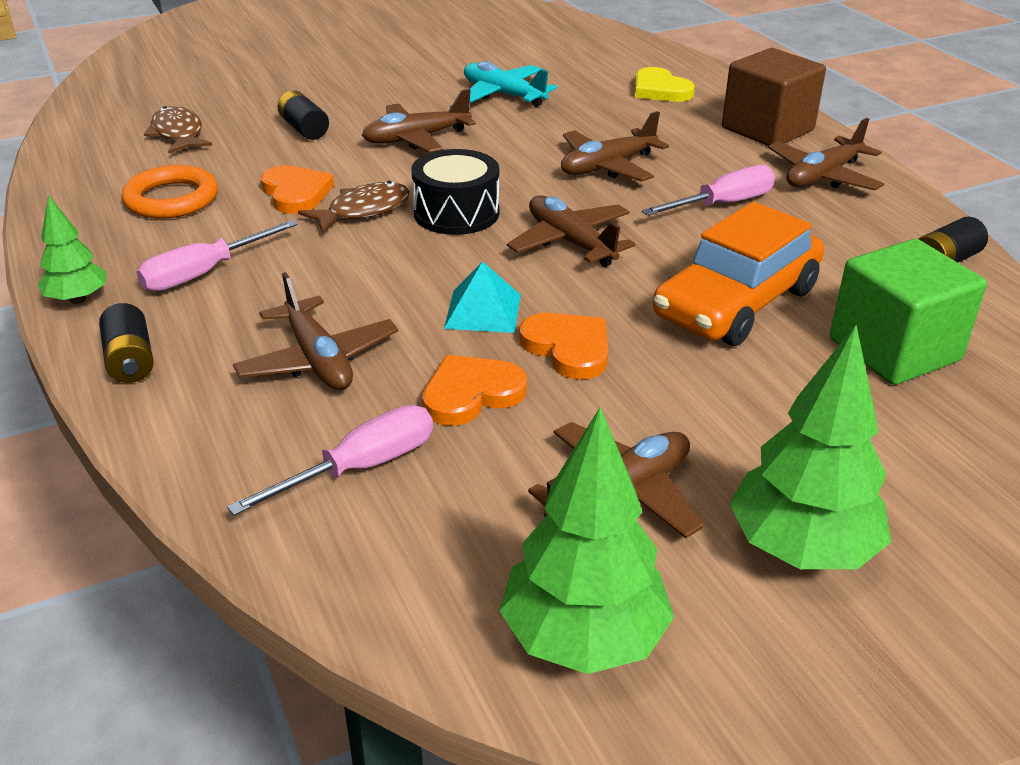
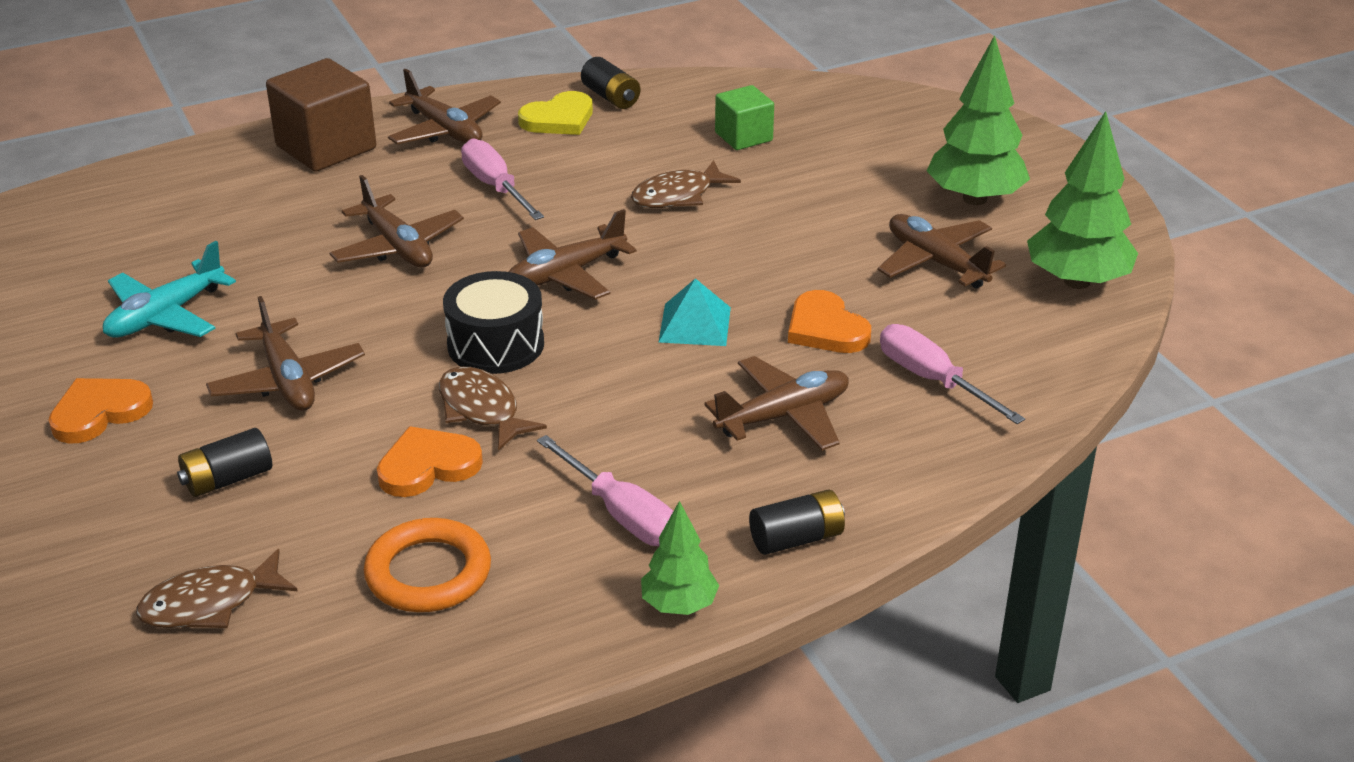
camera: 90 degrees left, 0 degrees up
orange heart [519,313,608,380] -> orange heart moved to [48,378,153,444]
yellow heart [635,67,695,102] -> yellow heart moved to [518,91,593,135]
orange car [653,202,824,346] -> brown fish [631,160,741,208]
green cube [830,239,987,385] -> green cube [715,85,774,150], size x0.59

